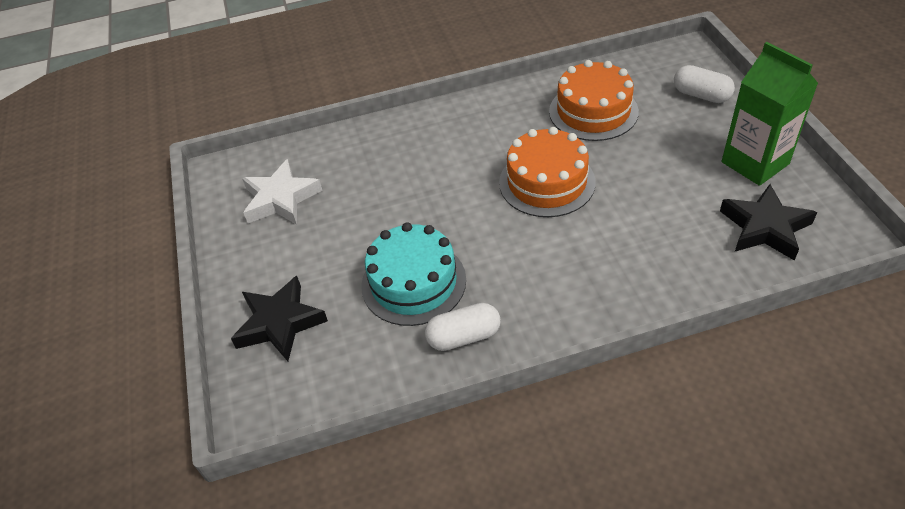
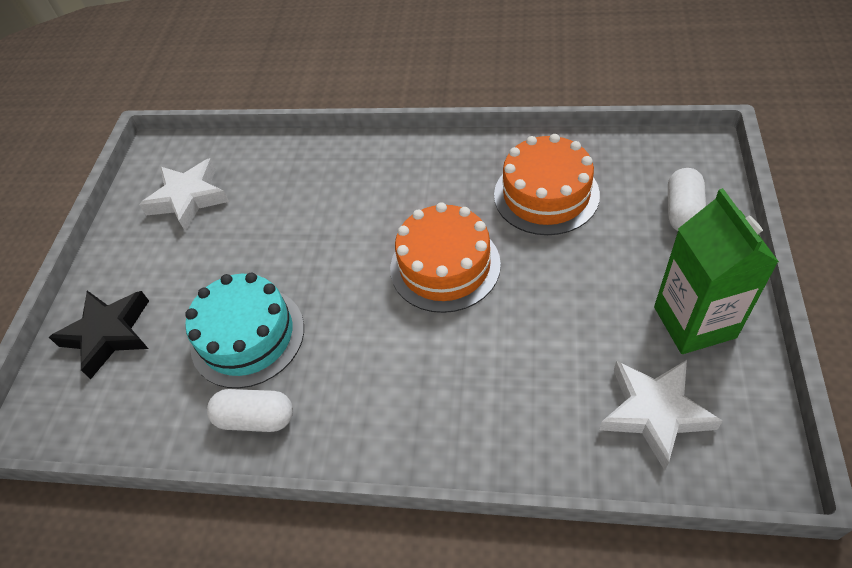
camera: 25 degrees right, 5 degrees up
white capsule [674,65,735,103] -> white capsule turned 45 degrees clockwise [668,168,706,231]
black star [720,184,817,261] -> white star [600,360,723,471]

